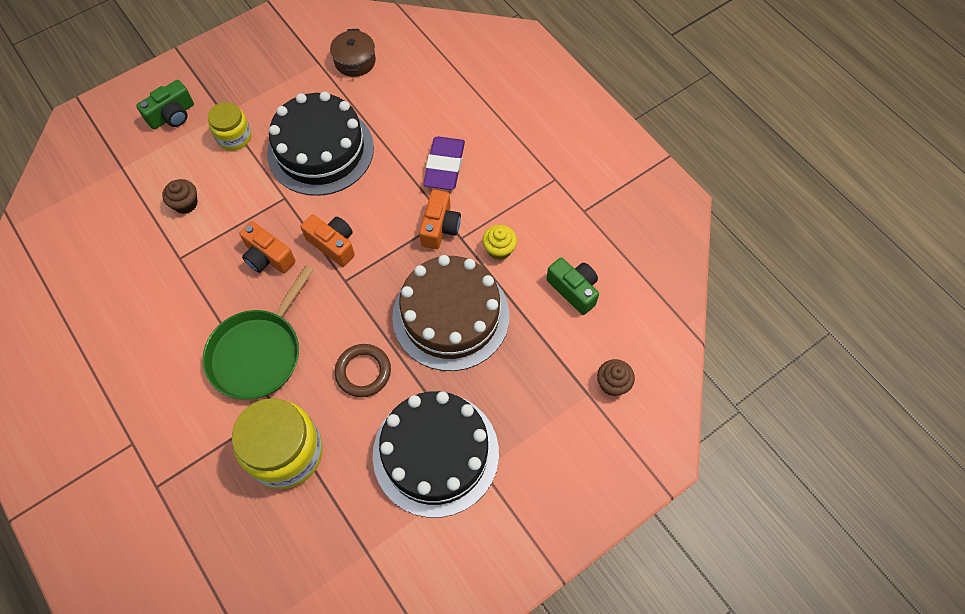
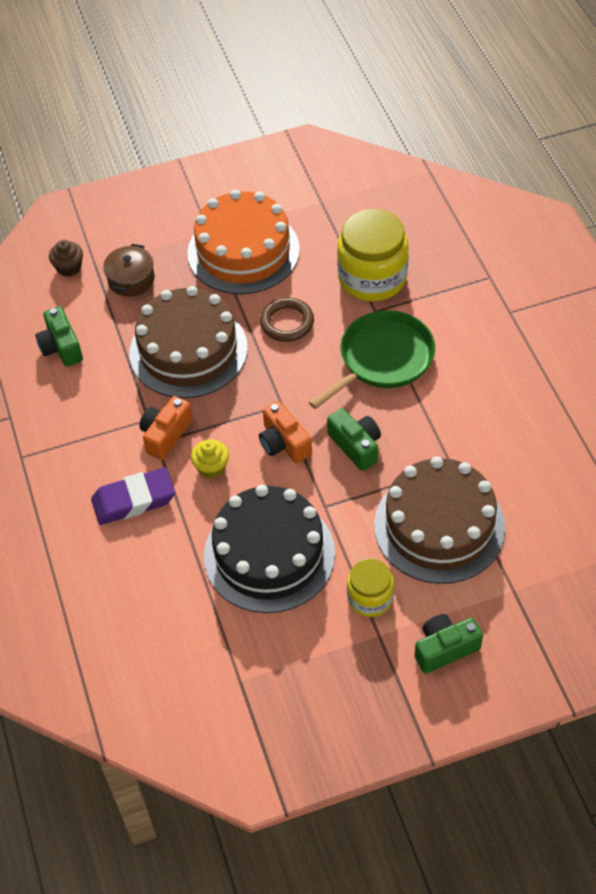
camera: 160 degrees left, 10 degrees down
brown cupcake [162,179,197,214] -> brown cake [374,456,505,584]
orange camera [239,222,295,273] -> green camera [327,408,381,471]
brown pot [330,29,376,77] -> brown pot moved to [103,244,155,297]
black cake [373,391,499,518] -> orange cake [187,190,300,294]
purple eraser [423,136,465,190] -> purple eraser turned 45 degrees clockwise [91,467,175,525]
yellow cupcake [482,225,517,260] -> yellow cupcake moved to [191,439,229,479]

